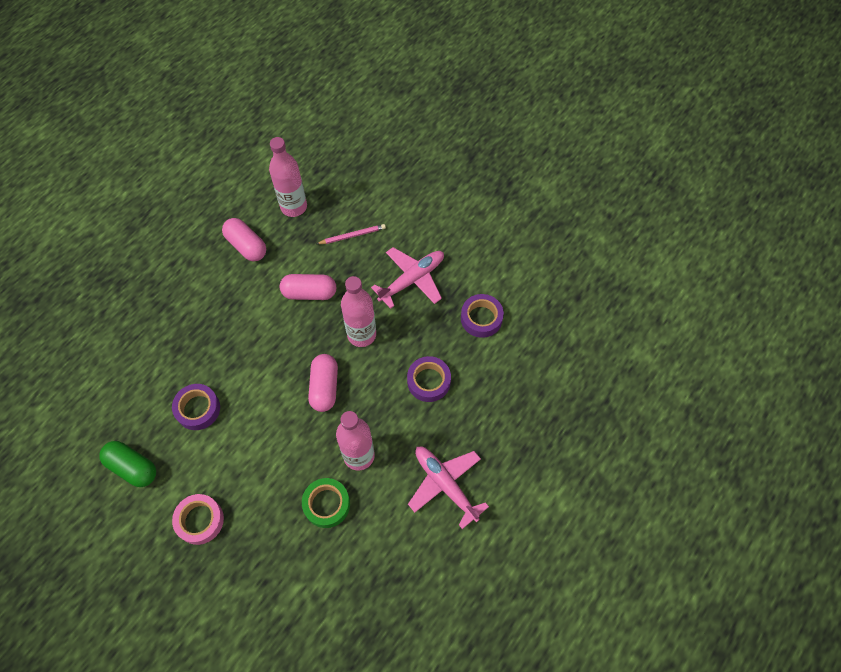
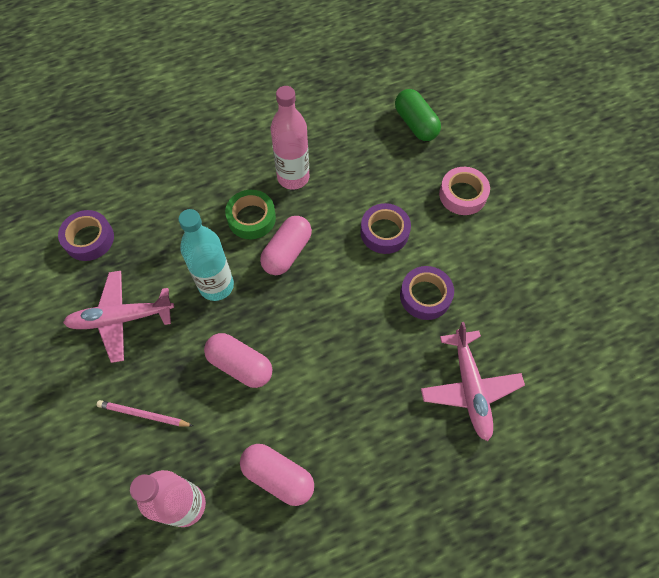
camera: 150 degrees left, 0 degrees up
green capsule [99,441,156,487] -> green capsule moved to [395,89,441,141]
pink capsule [222,218,266,261] -> pink capsule turned 45 degrees counterclockwise [240,444,314,506]
green tape [302,478,350,528] -> green tape moved to [225,190,276,239]
pink bottle [341,276,376,347] -> turquoise bottle [178,209,234,301]
purple tape [407,356,451,402] -> purple tape moved to [360,203,411,254]
pink plane [408,446,489,529] -> pink plane moved to [421,322,525,441]

